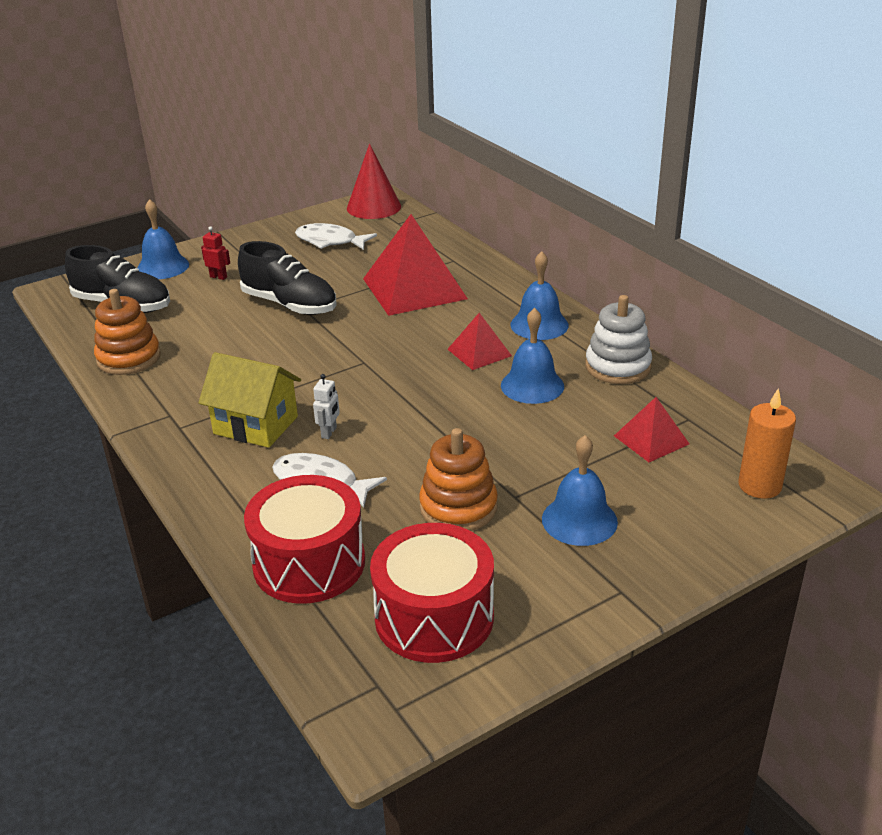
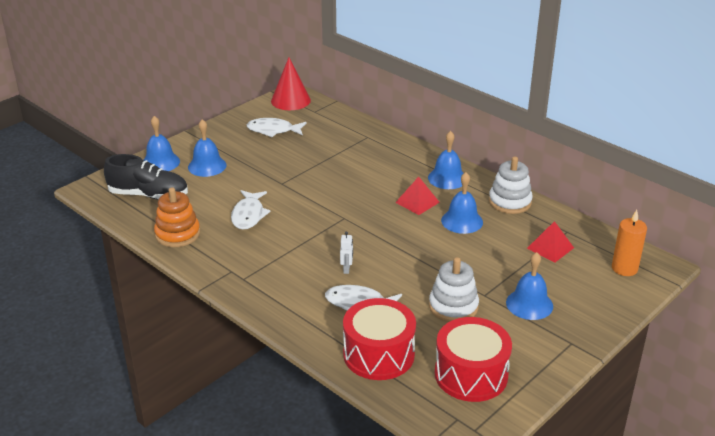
camera: 15 degrees left, 0 degrees up
yellow house [199,352,301,448] -> none
red robot [201,226,230,280] -> blue bell [188,119,226,177]
black shoe [238,241,337,315] -> none
red pyramid [363,214,468,316] -> none
orange stacking toy [419,428,498,531] -> white stacking toy [429,257,479,322]
none -> white fish [231,190,271,229]

